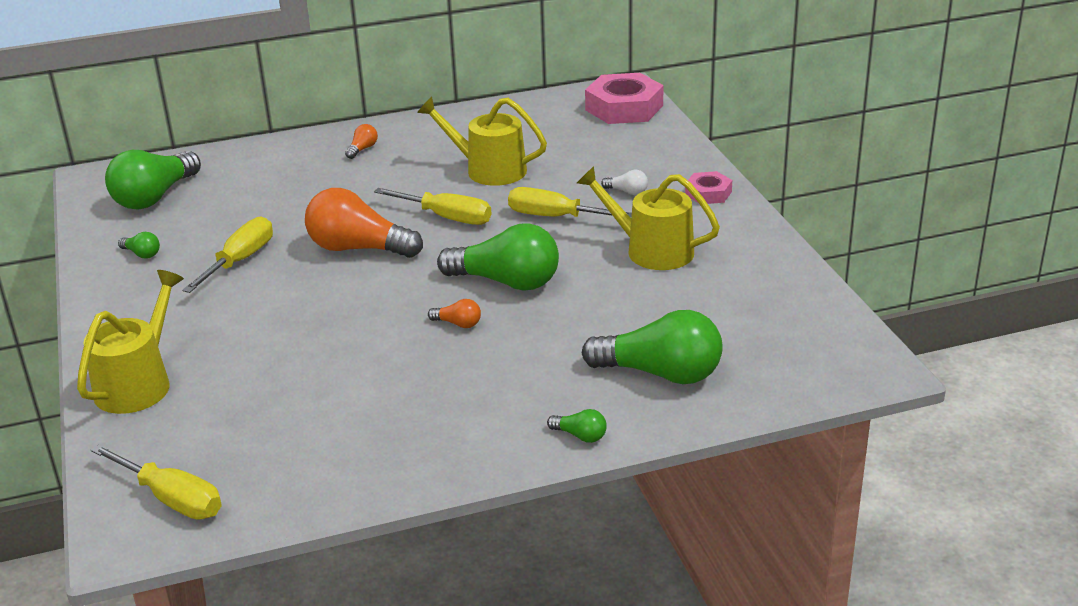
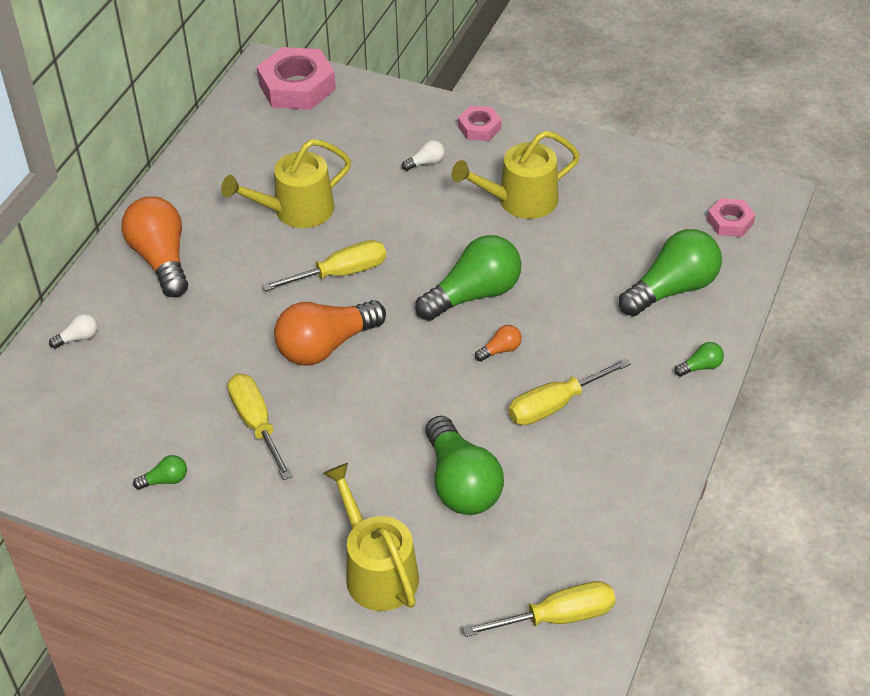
camera: 50 degrees left, 15 degrees up
green light bulb [105,150,201,210] -> green light bulb moved to [425,416,504,515]
orange light bulb [345,124,378,159] -> orange light bulb [122,196,188,298], size x2.35
yellow screwdriver [508,187,632,218] -> yellow screwdriver moved to [508,358,631,425]
none -> white light bulb [49,313,98,349]
none -> pink nut [707,198,755,237]

